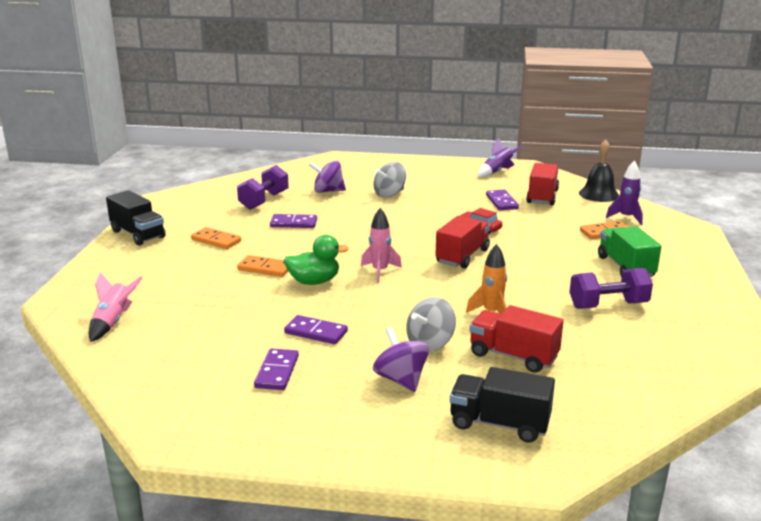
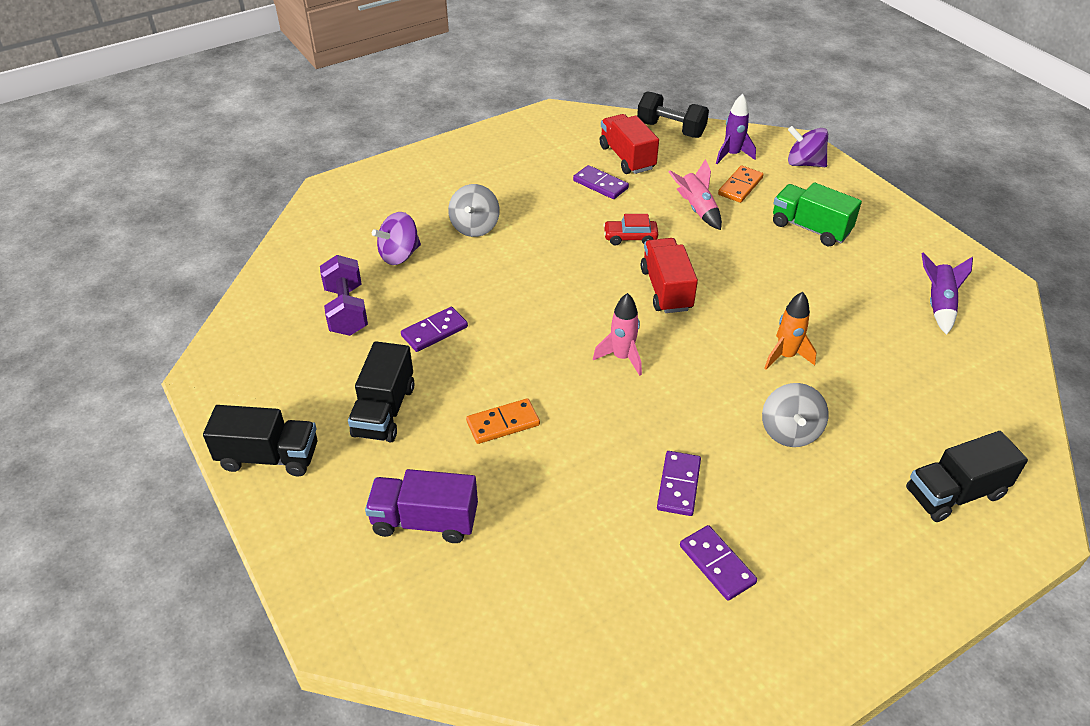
camera: 40 degrees left, 20 degrees up
pink rocket [89,272,142,342] -> pink rocket moved to [668,159,722,230]
orange domino [191,227,241,249] -> black truck [348,341,415,442]
green duck [283,235,349,285] -> none
purple domino [284,315,348,344] -> purple domino turned 60 degrees counterclockwise [657,451,701,516]
purple spinning top [373,327,429,392] -> purple spinning top moved to [788,126,828,167]
red truck [469,305,564,373] -> none
purple rocket [477,138,523,178] -> purple rocket moved to [921,252,973,335]
purple dumbbell [569,268,653,309] -> none
black bell [579,140,619,202] -> black dumbbell [637,91,709,138]
none -> purple truck [365,469,478,543]

